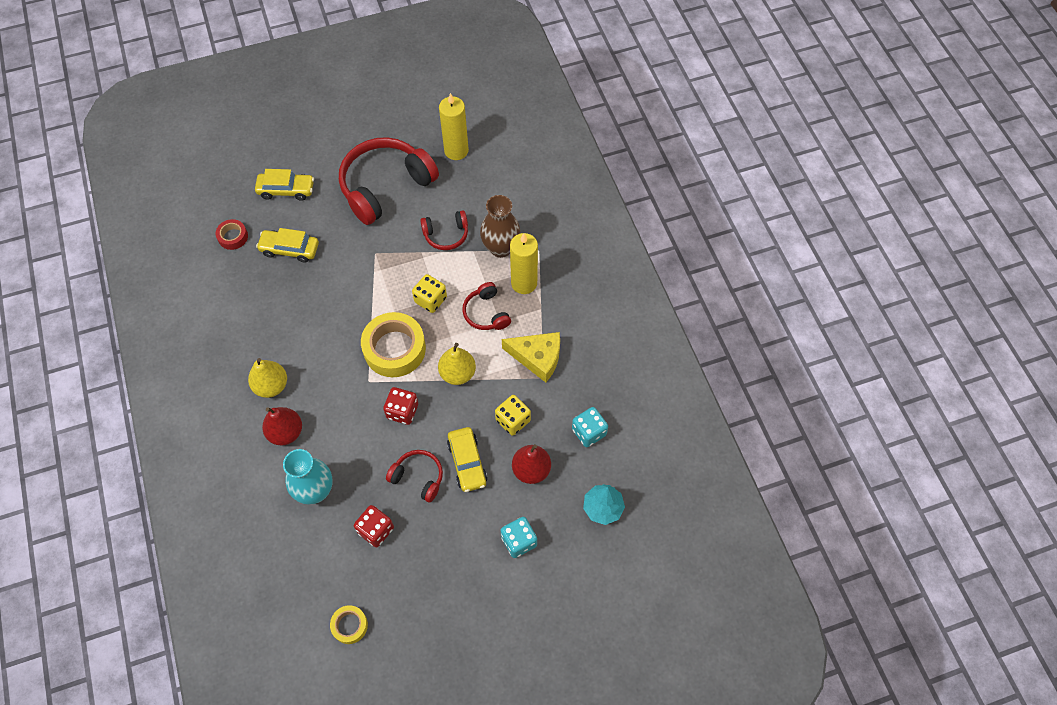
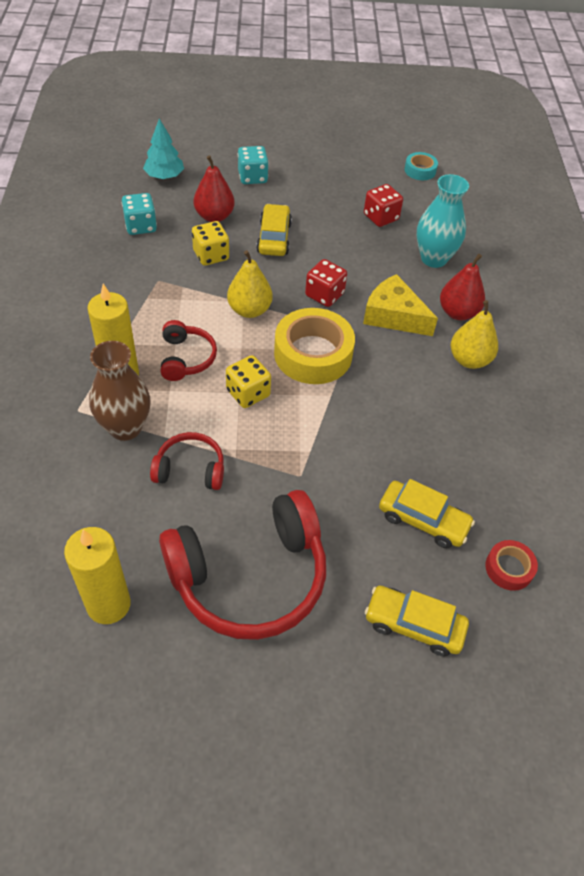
camera: 165 degrees left, 10 degrees down
yellow tape [330,605,368,644] -> turquoise tape [405,152,438,180]
red headphones [386,450,443,502] -> none
yellow cheese [502,332,560,383] -> yellow cheese moved to [363,274,438,336]

